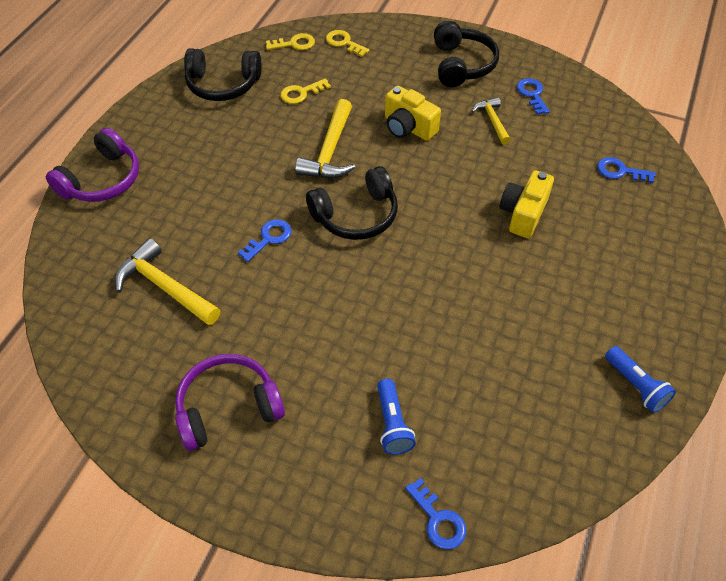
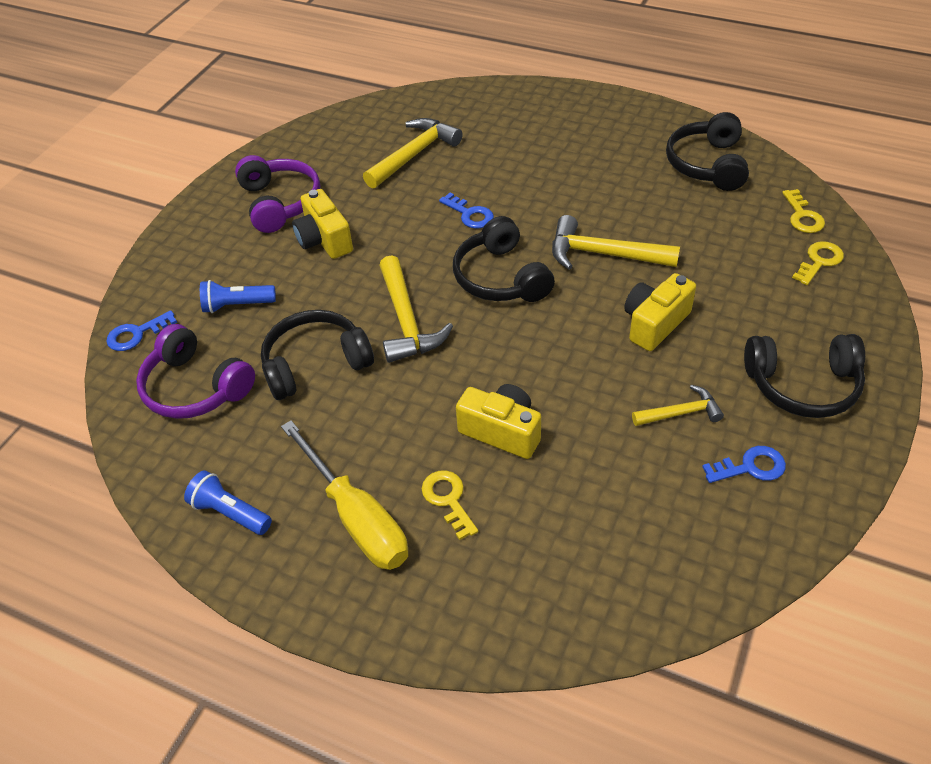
camera: 95 degrees right, 5 degrees down
purple headphones [46,128,139,202] -> purple headphones moved to [136,324,255,419]
yellow key [280,78,331,104] -> yellow key moved to [422,470,478,540]
blue key [597,157,655,183] -> none
blue flashlight [605,346,676,413] -> blue flashlight turned 60 degrees clockwise [184,470,272,535]
none -> black headphones [261,310,374,400]
none -> yellow screwdriver [281,420,408,570]
none -> yellow camera [292,189,353,259]
none -> yellow hammer [379,255,453,363]

